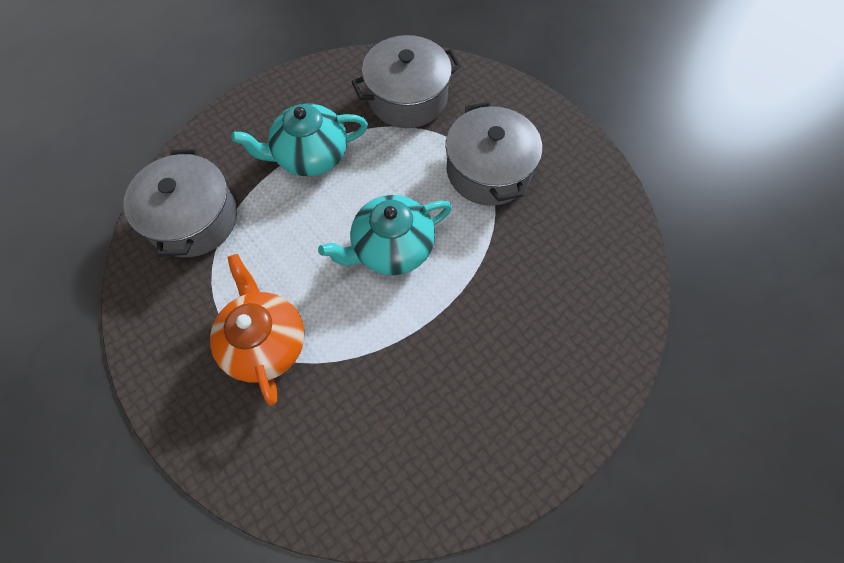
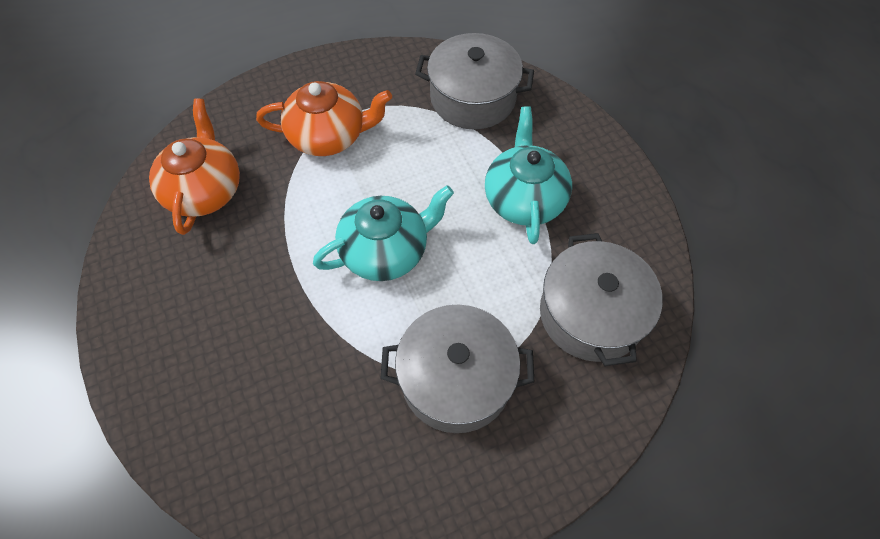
camera: 105 degrees right, 5 degrees down
turquoise teapot [318,195,452,275] -> turquoise teapot turned 75 degrees clockwise [313,185,454,281]
none -> orange teapot [149,99,240,235]

